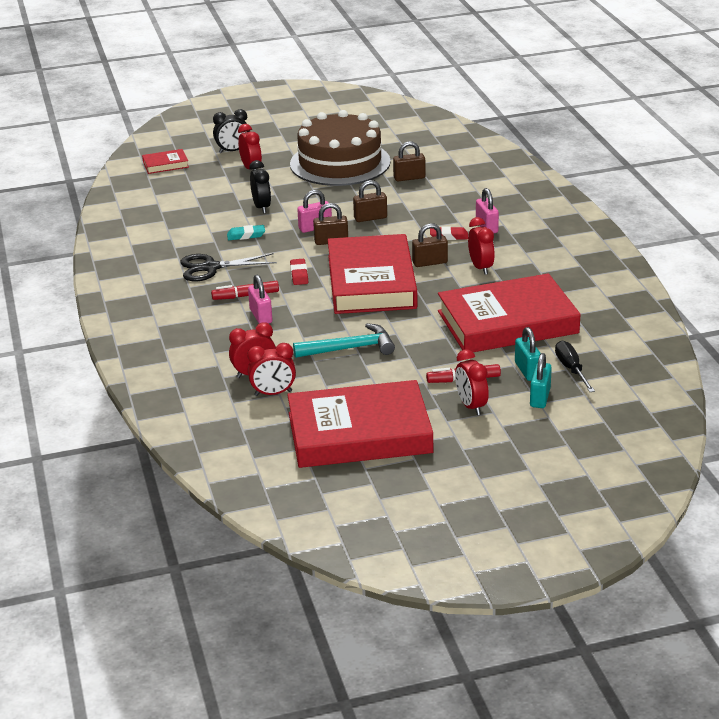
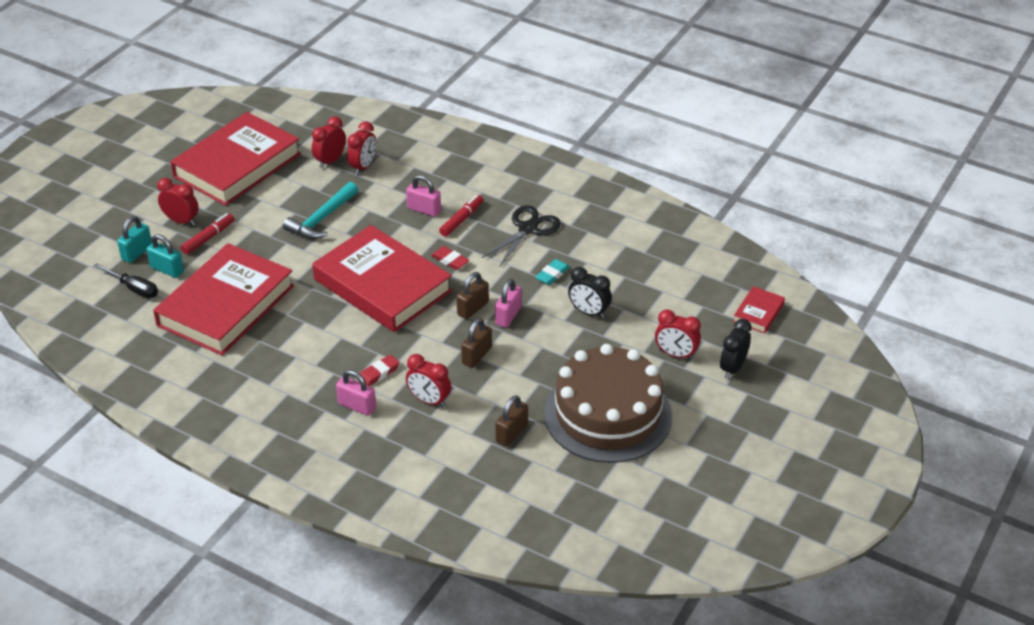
camera: 135 degrees right, 10 degrees up
brown padlock [412,223,448,267] -> none
red clock [468,217,495,275] -> red clock moved to [406,354,451,407]
turquoise padlock [530,353,552,408] -> turquoise padlock turned 60 degrees clockwise [117,216,152,263]

